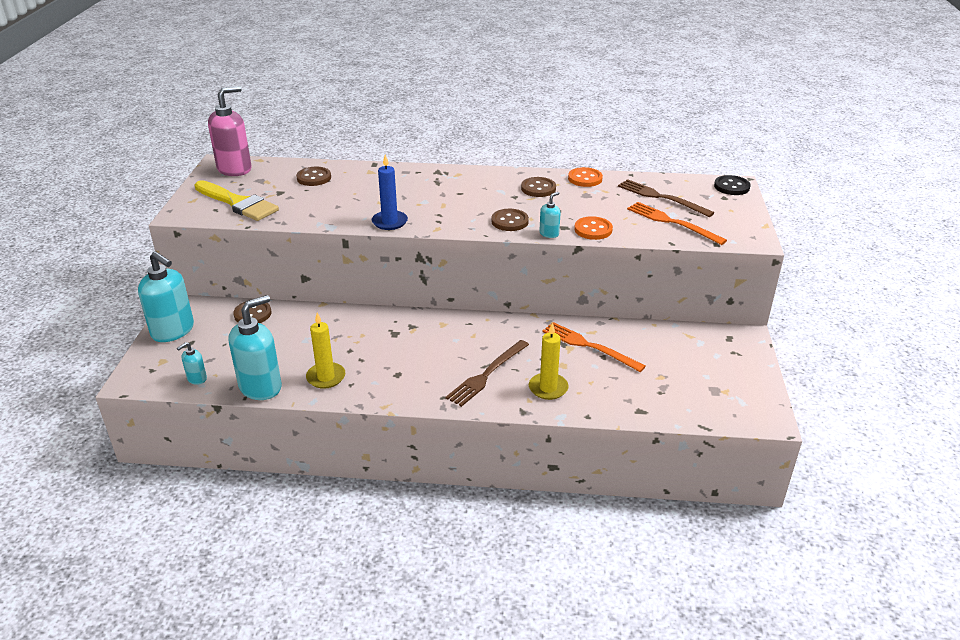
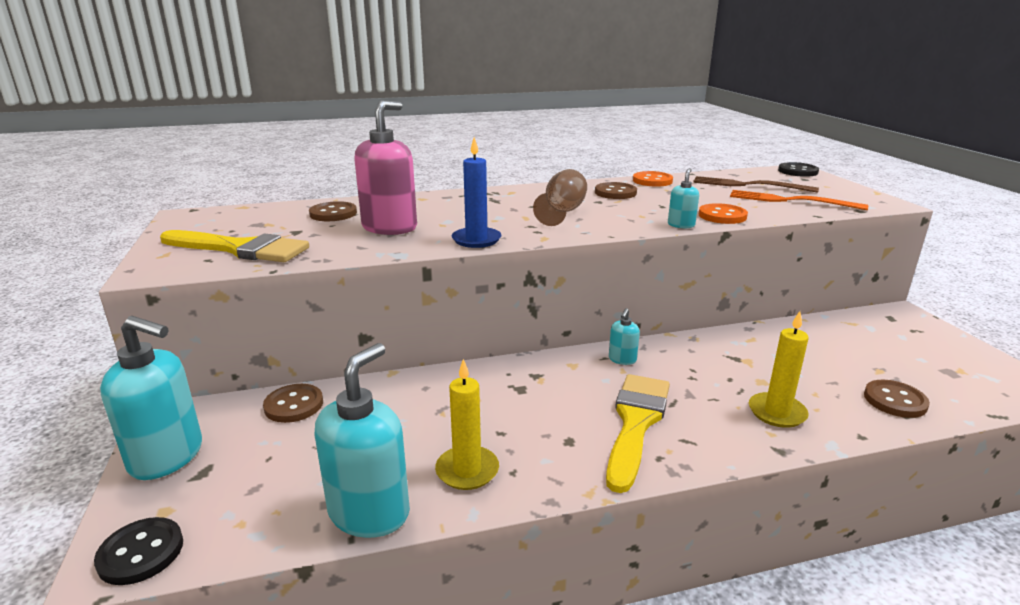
camera: 20 degrees left, 10 degrees down
turquoise soap dispenser [177,342,207,385] -> turquoise soap dispenser moved to [609,308,640,365]
pink soap dispenser [208,86,252,176] -> pink soap dispenser moved to [354,101,417,235]
brown fork [446,340,529,407] -> none
brown button [491,209,529,231] -> brown button moved to [864,380,930,418]
orange fork [542,322,646,372] -> none
none -> black button [94,517,183,585]
none -> brown goblet [533,169,587,226]
none -> yellow brush [606,374,670,493]

